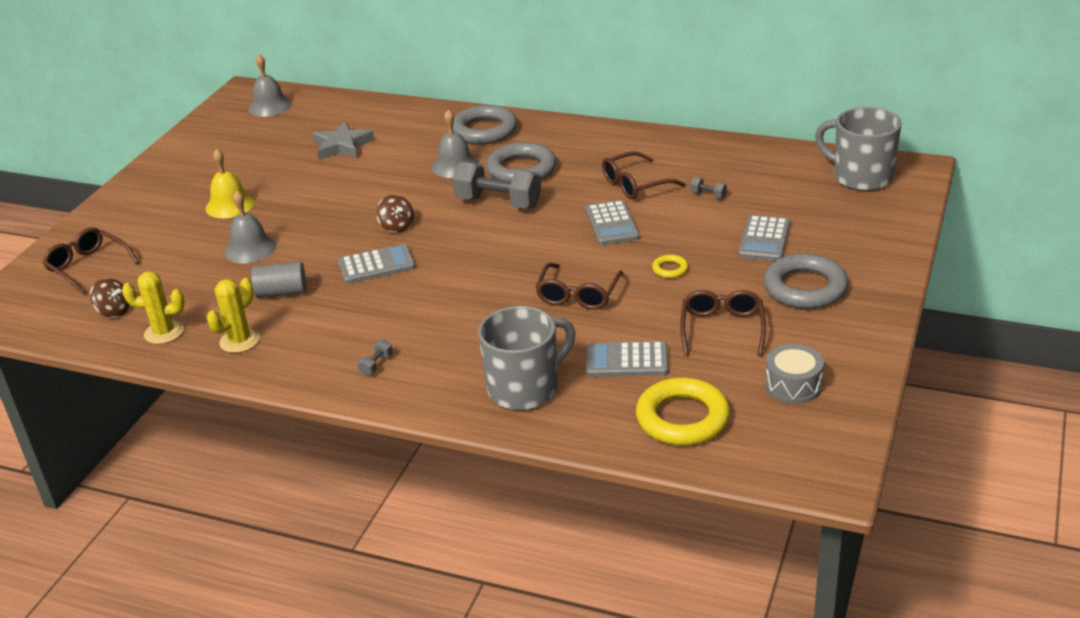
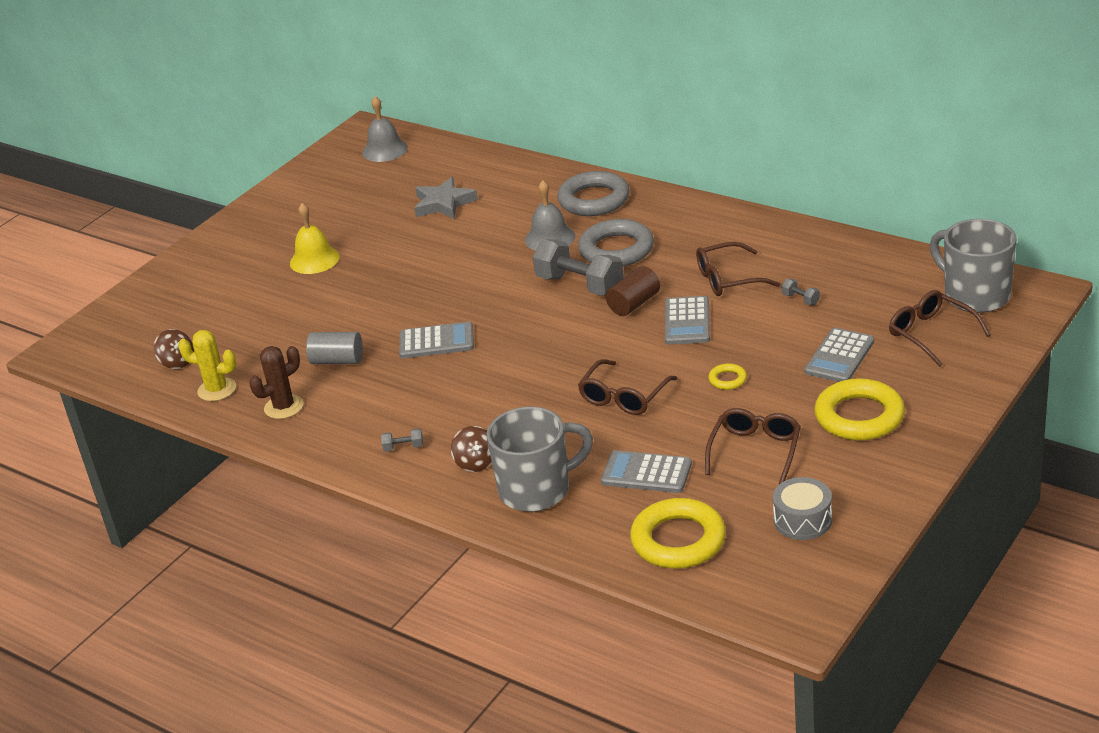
camera: 15 degrees right, 0 degrees up
brown glasses [43,227,139,294] -> brown glasses moved to [889,290,991,367]
yellow cactus [207,278,260,353] -> brown cactus [249,346,304,419]
grey bell [225,190,276,264] -> none
grey dumbbell [357,339,393,376] -> grey dumbbell turned 45 degrees clockwise [381,428,423,452]
brown spinning top [376,195,414,233] -> brown spinning top moved to [451,426,492,472]
grey ring [763,254,848,309] -> yellow ring [814,378,905,441]
none -> brown cylinder [606,266,660,316]

